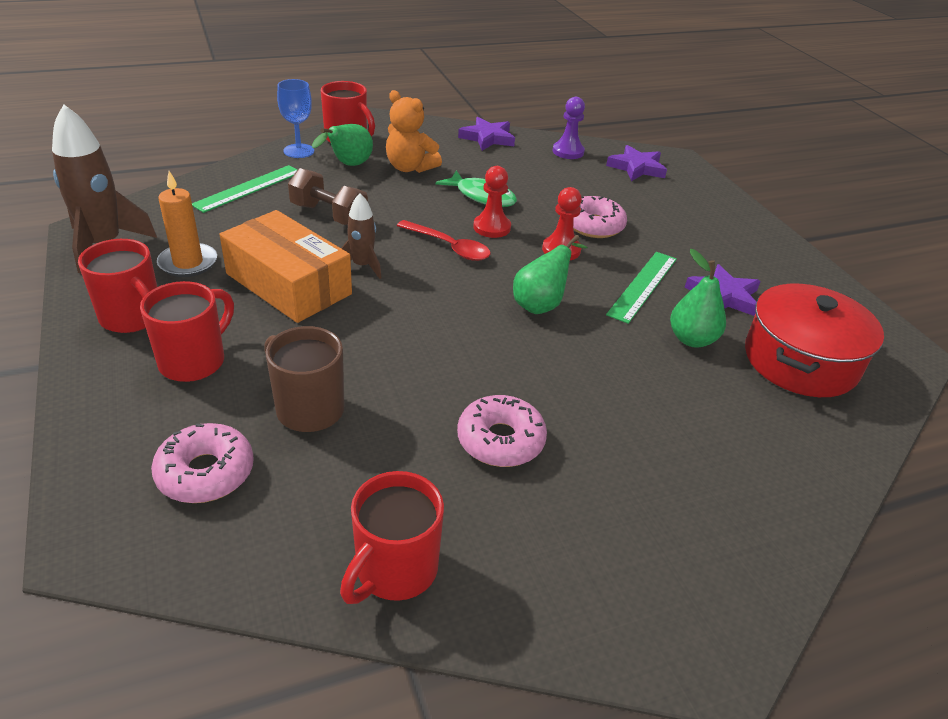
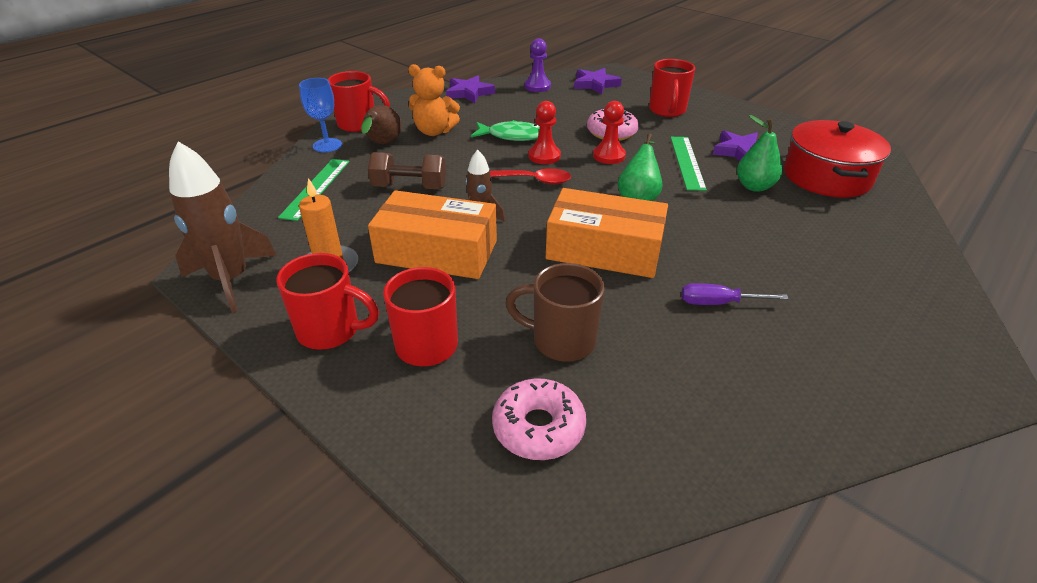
camera: 25 degrees left, 0 degrees up
green pear [312,124,373,166] -> brown pear [361,105,401,144]
red mug [340,471,444,604] -> red mug moved to [649,59,695,117]
pink donut [457,395,547,467] -> purple screwdriver [681,283,788,305]
none -> orange box [546,188,668,278]

